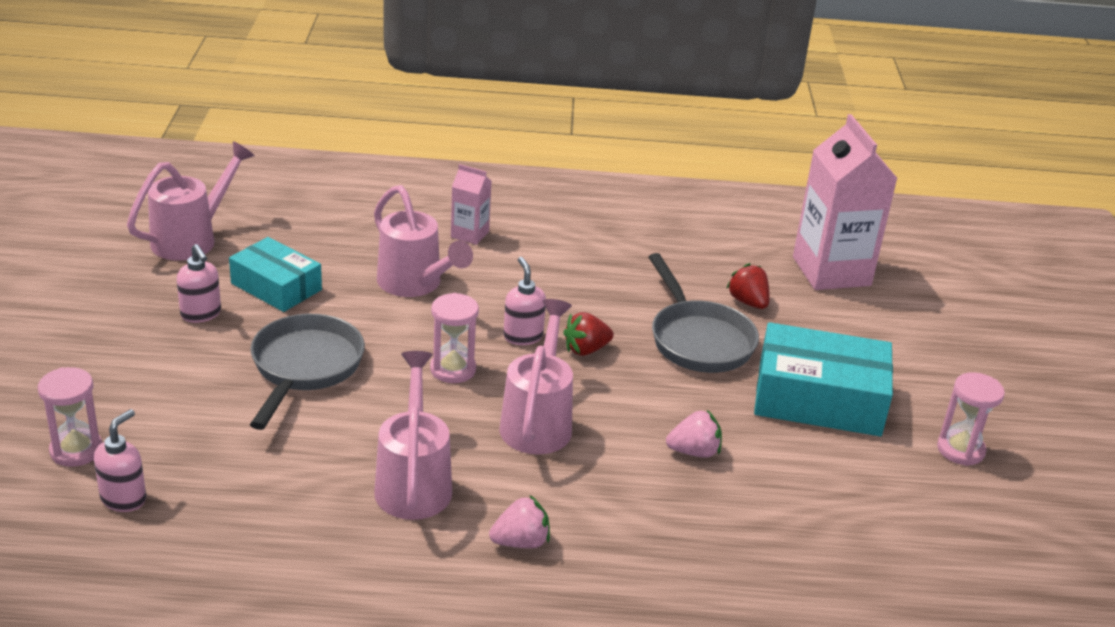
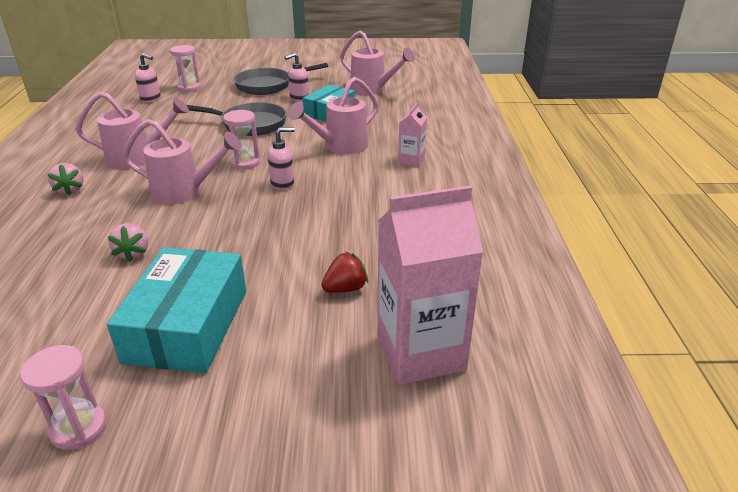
camera: 90 degrees right, 0 degrees up
red strawberry [563,312,614,356] -> none
grey pan [649,253,759,373] -> grey pan moved to [233,63,328,95]

